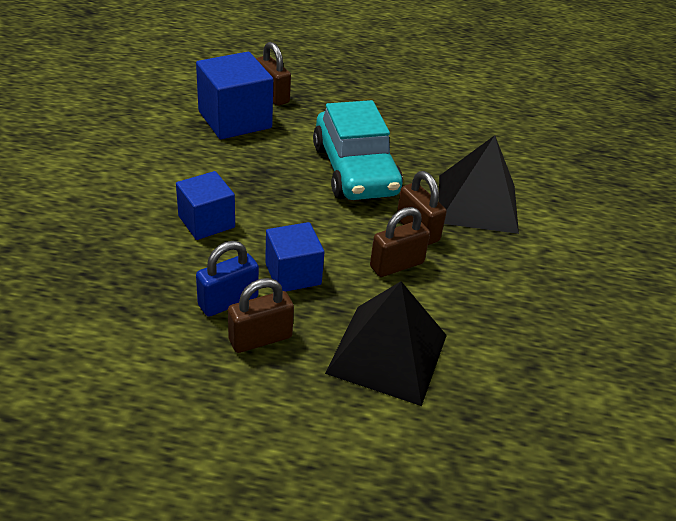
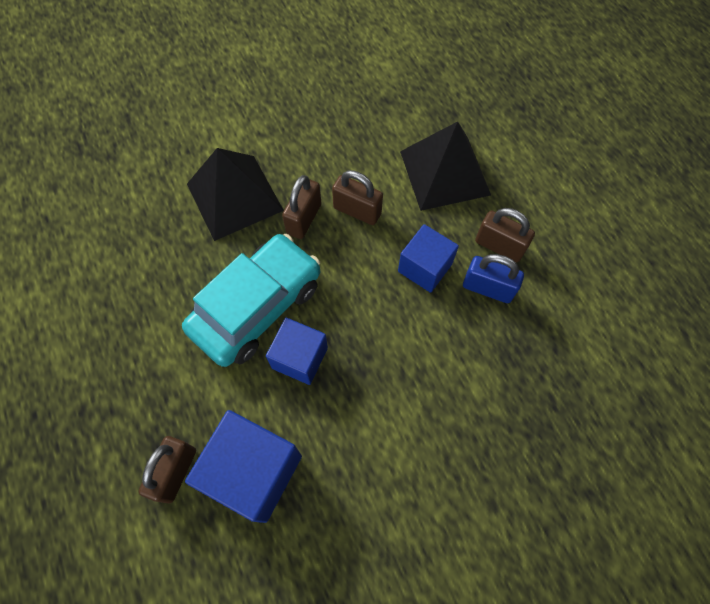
camera: 120 degrees left, 25 degrees up
blue cube [176,171,235,240] -> blue cube moved to [266,318,328,385]

